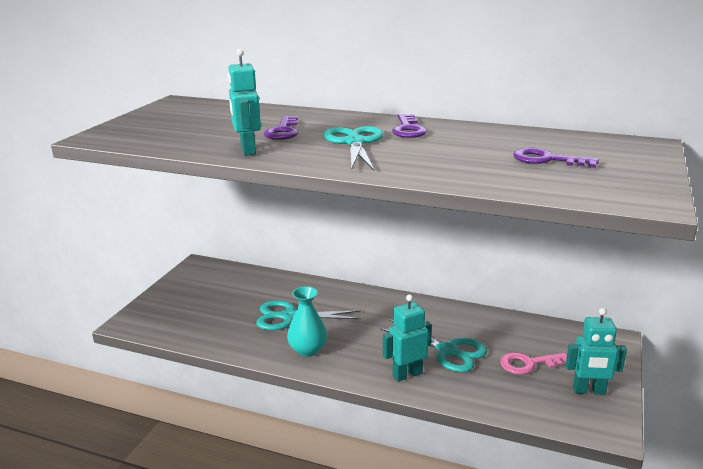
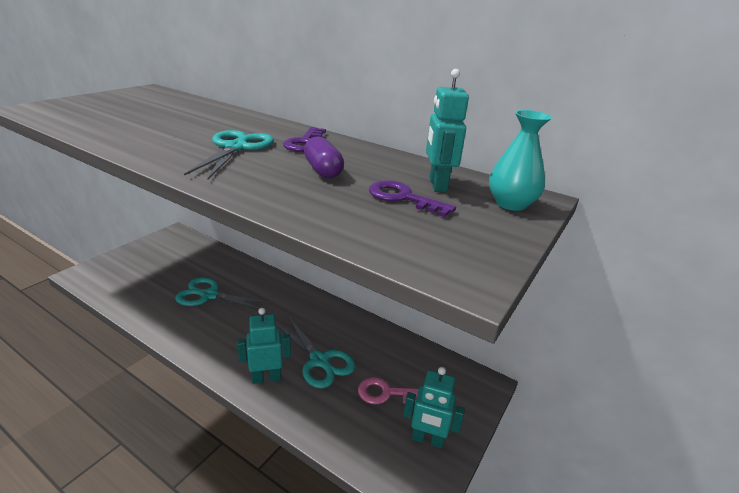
camera: 10 degrees right, 5 degrees up
turquoise robot [228,49,261,156] -> turquoise robot moved to [426,69,469,192]
purple key [264,116,298,140] -> none
turquoise vase [287,286,327,357] -> turquoise vase moved to [489,110,552,211]
none -> purple capsule [304,137,344,178]

